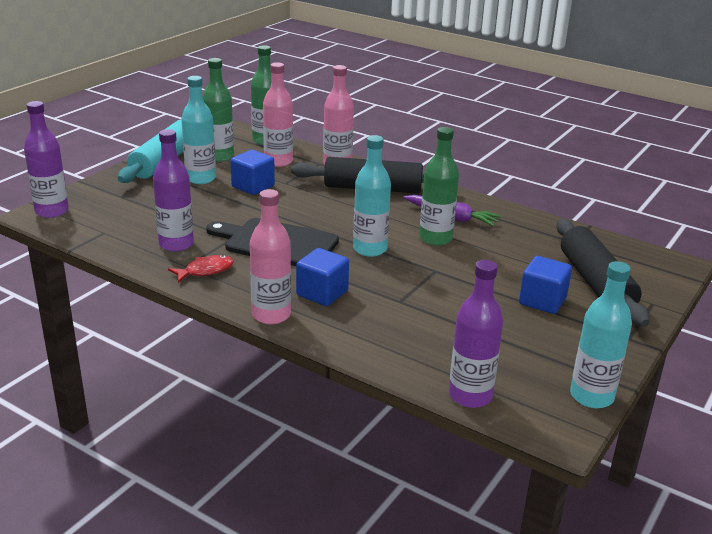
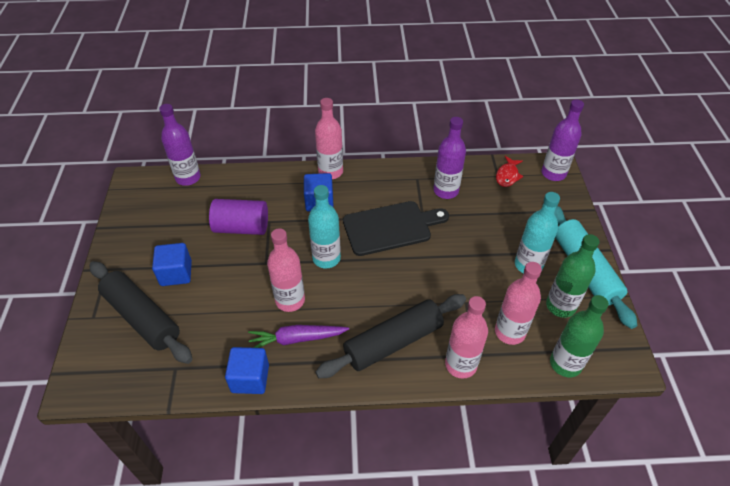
camera: 145 degrees right, 20 degrees up
red fish [168,255,234,283] -> red fish moved to [496,156,523,187]
blue cube [231,150,275,195] -> blue cube moved to [225,347,269,394]
green bottle [419,127,459,246] -> pink bottle [267,228,305,312]
turquoise bottle [570,261,632,408] -> none
none -> purple cylinder [209,199,268,235]

